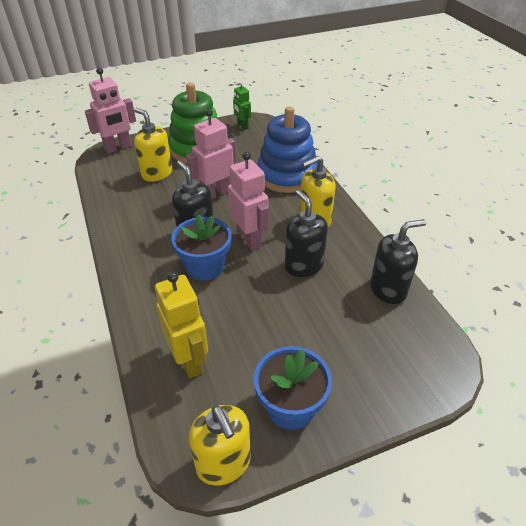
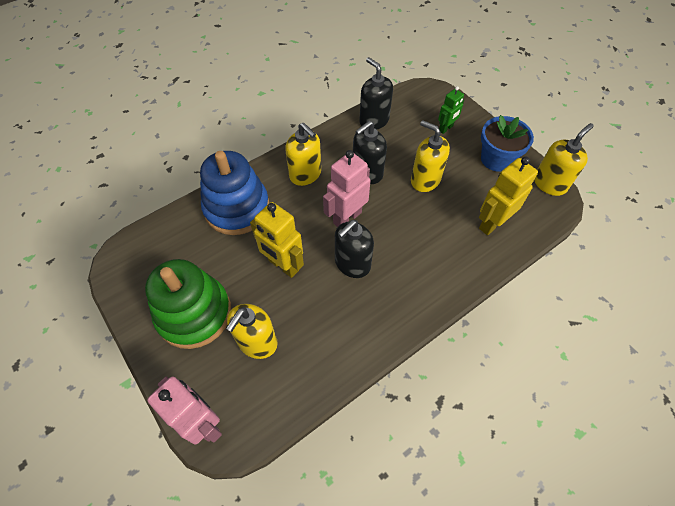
camera: 105 degrees left, 15 degrees up
blue flower pot [171,215,231,281] -> none
pink robot [186,109,236,199] -> yellow robot [250,202,304,278]
green robot [233,81,251,130] -> green robot moved to [438,86,464,134]
none -> yellow soap dispenser [411,120,450,192]

